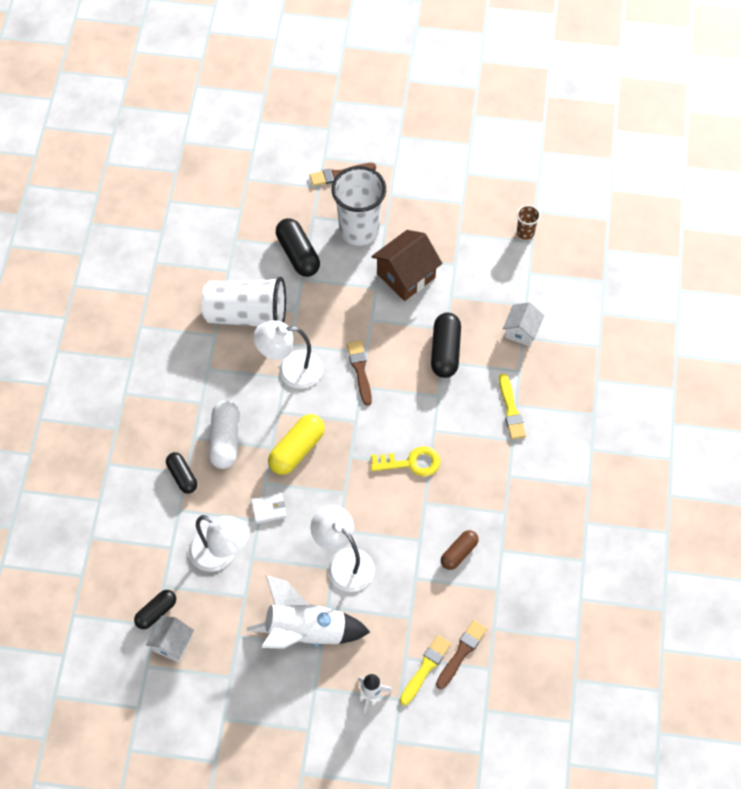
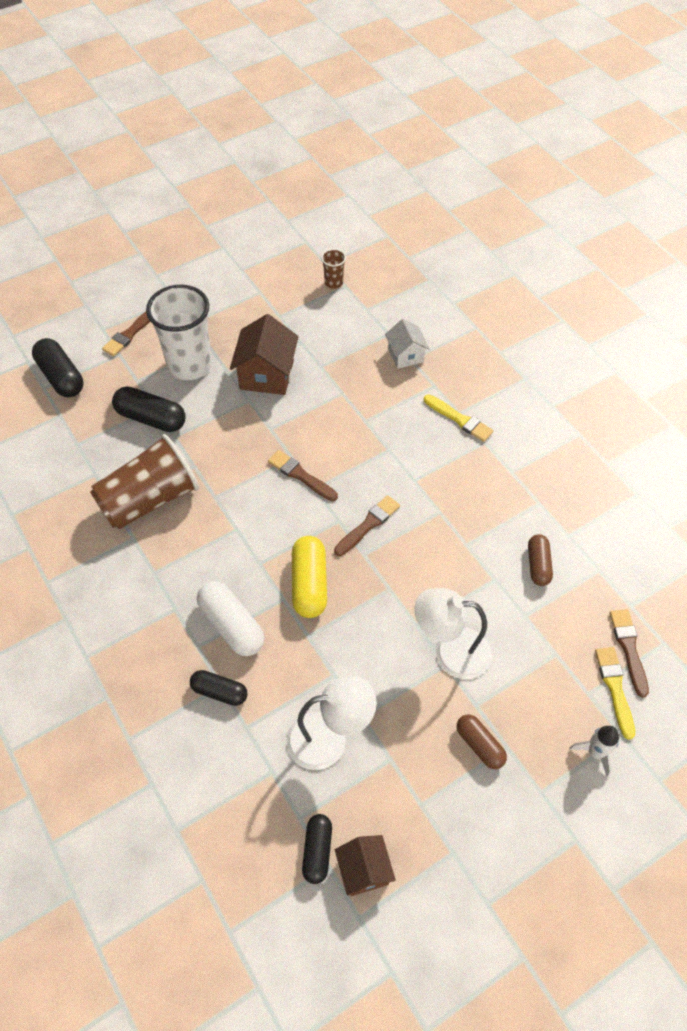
camera: 40 degrees left, 5 degrees down
white house [146,616,194,663] -> brown house [335,835,396,896]
white cup [202,277,286,327] -> brown cup [90,434,199,529]
white rocket [247,575,370,649] -> brown capsule [457,714,507,769]
white wallet [251,493,287,524] -> none
white lamp [253,320,323,389] -> none
yellow key [371,446,440,476] -> none
black capsule [431,313,461,378] -> black capsule moved to [32,338,83,397]
none -> brown brush [334,495,400,556]

